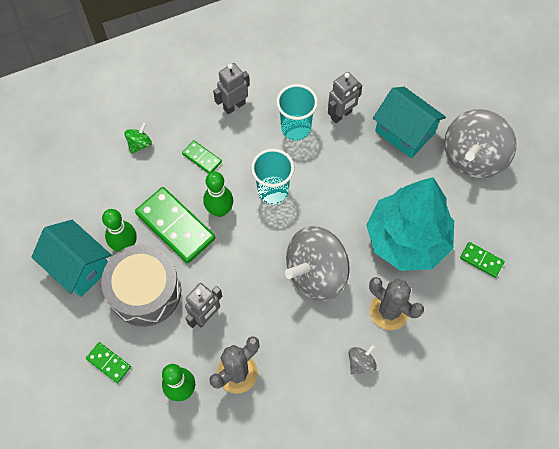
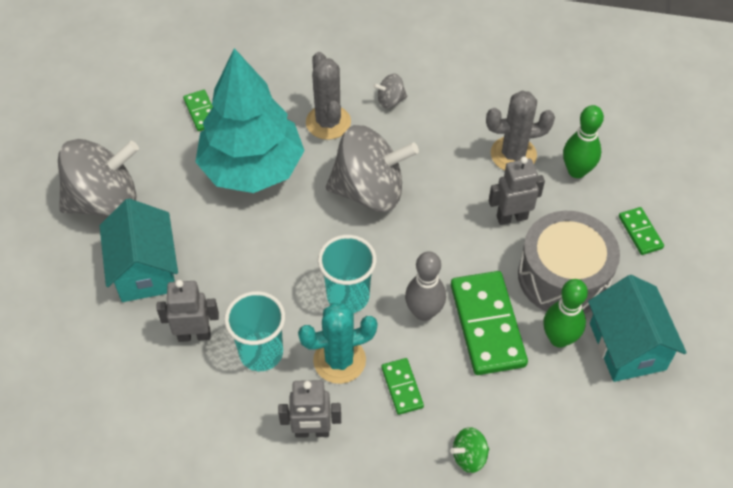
camera: 145 degrees left, 10 degrees down
green bowling pin [203,172,233,217] -> grey bowling pin [405,251,446,321]
none -> turquoise cactus [298,303,377,384]

